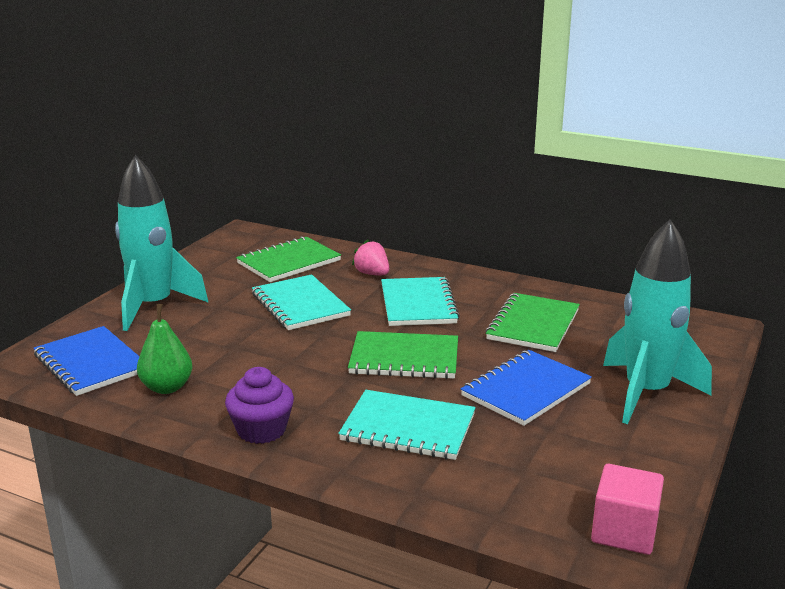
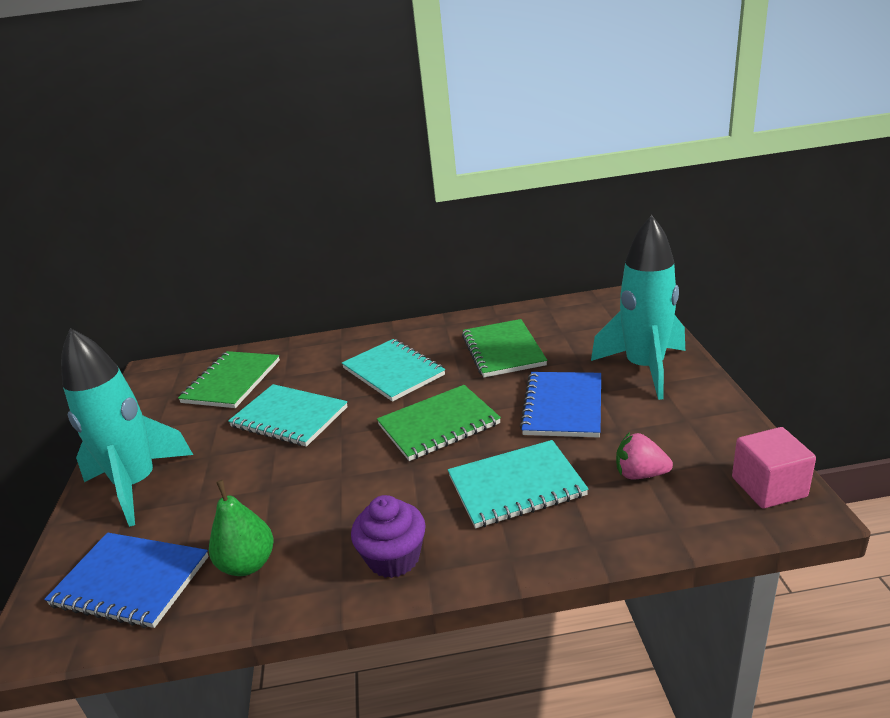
camera: 30 degrees left, 5 degrees up
pink strawberry [352,239,389,275] -> pink strawberry moved to [616,432,673,480]

